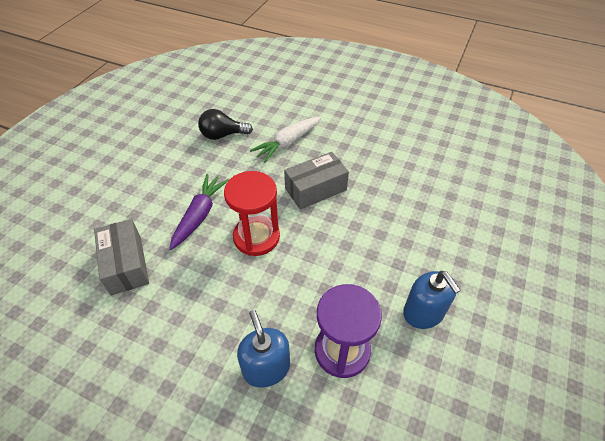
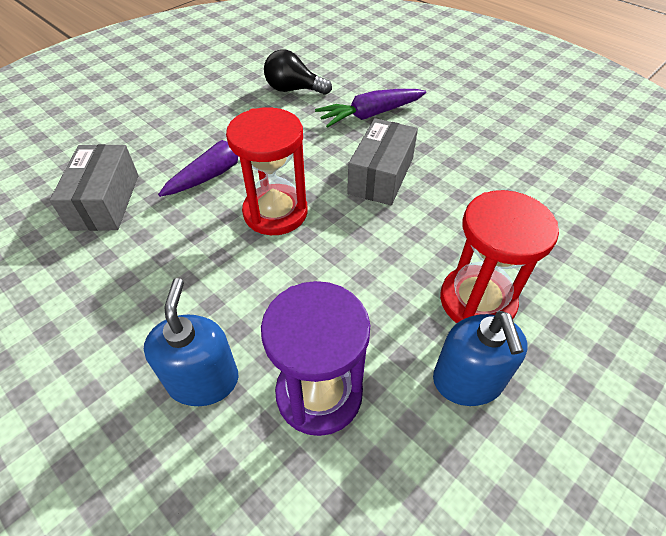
camera: 20 degrees right, 0 degrees up
white carrot [250,116,321,163] -> purple carrot [315,89,426,128]
grey box [284,152,349,210] -> grey box turned 60 degrees counterclockwise [347,118,418,206]
none -> red hourglass [440,190,559,323]

